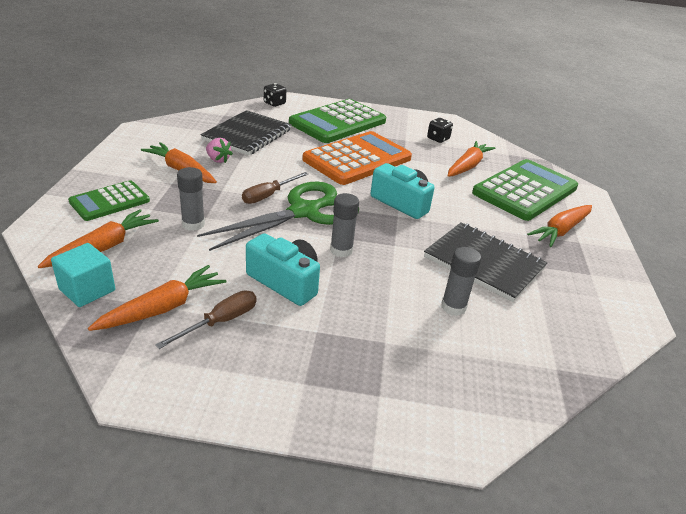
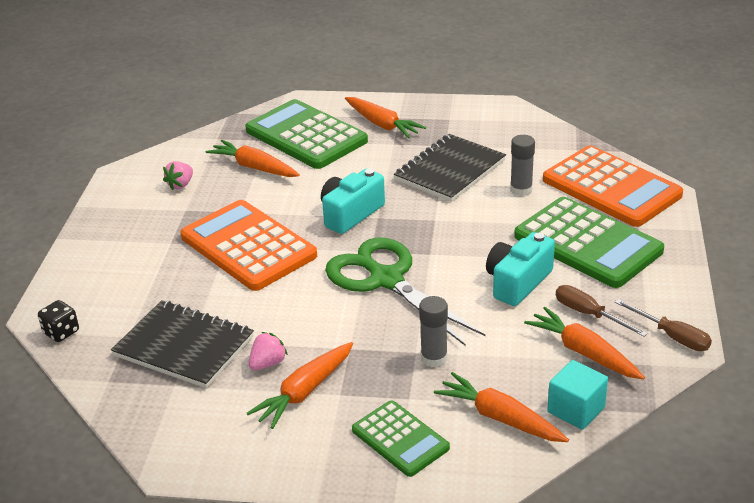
camera: 85 degrees left, 0 degrees up
brown screwdriver [242,172,308,204] -> brown screwdriver moved to [614,299,712,351]
green calculator [289,99,386,143] -> green calculator moved to [514,197,664,288]
grey glue stick [330,193,359,257] -> none
black dice [427,118,453,143] -> pink strawberry [163,161,193,190]
none -> orange calculator [543,145,683,227]

